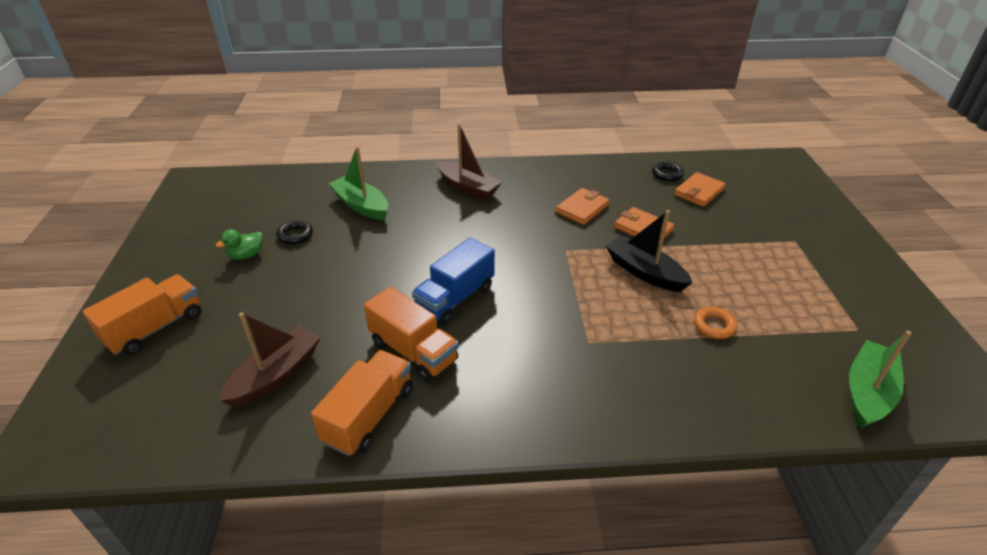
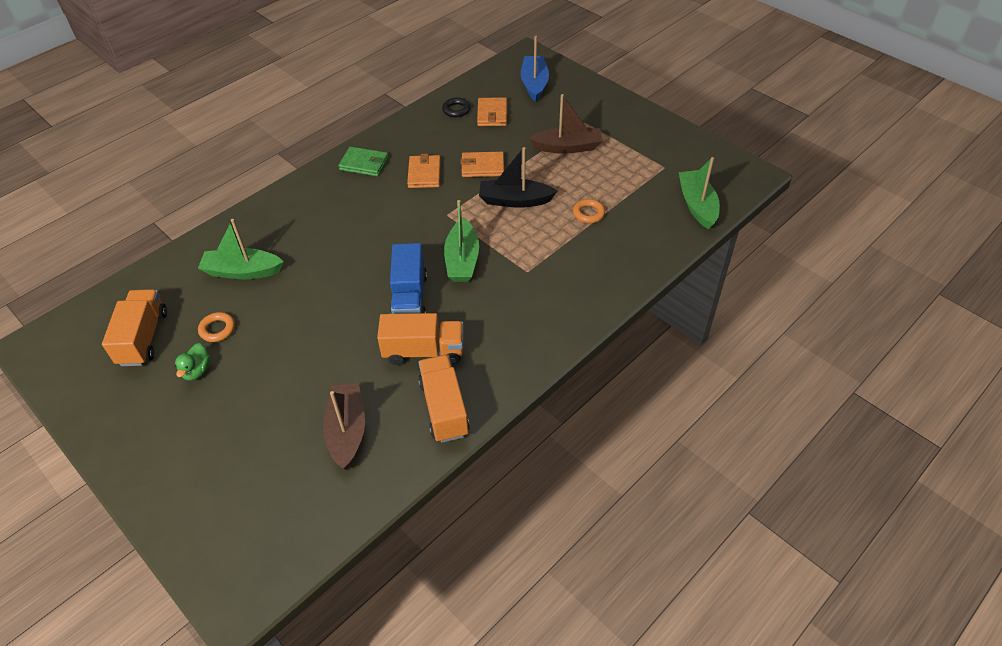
camera: 40 degrees left, 10 degrees up
orange truck [82,274,201,355] -> orange truck moved to [102,289,167,366]
black ring [276,220,313,245] -> orange ring [198,312,235,342]
brown boat [436,124,502,200] -> brown boat moved to [529,94,603,154]
none -> green wallet [338,147,388,176]
none -> green boat [444,200,479,282]
none -> blue boat [521,36,549,102]

